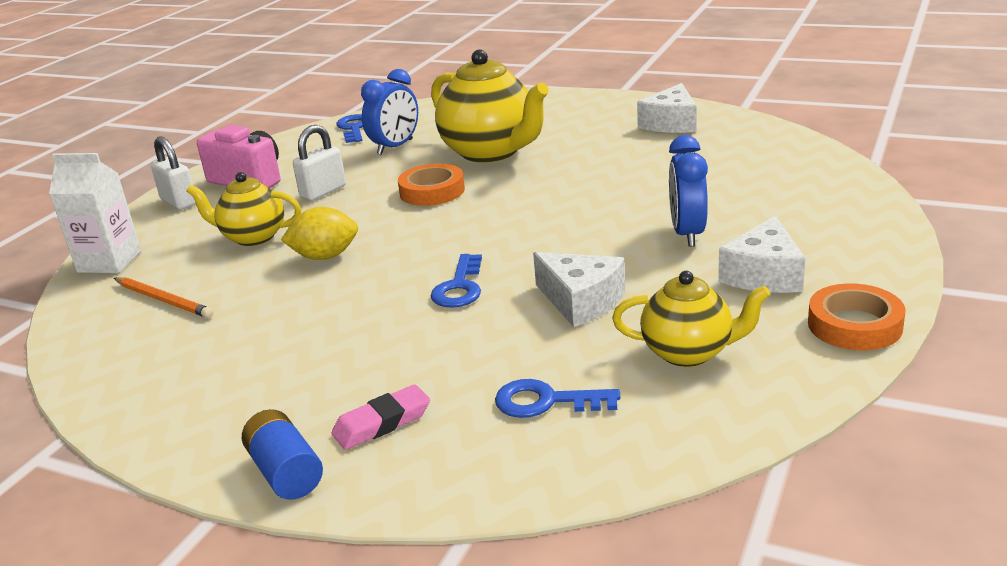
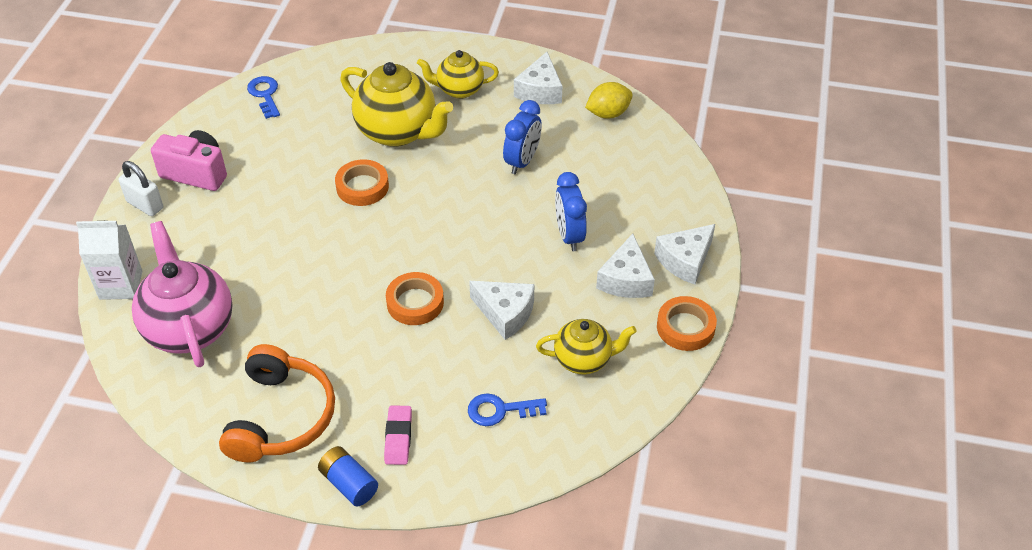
camera: 15 degrees left, 20 degrees up
orange pencil [114,277,213,318] -> pink teapot [132,221,233,367]
yellow teapot [187,172,301,246] -> yellow teapot moved to [417,50,499,99]
yellow lemon [281,207,358,260] -> yellow lemon moved to [585,82,633,119]
white padlock [293,125,346,201] -> none
pink eraser [332,384,430,450] -> pink eraser turned 45 degrees counterclockwise [384,406,412,465]
blue clock [361,69,418,155] -> blue clock moved to [503,100,542,174]
blue key [431,254,482,308] -> orange tape [386,272,444,325]
none -> orange headphones [219,344,335,463]
none -> white cheese [654,224,715,285]

